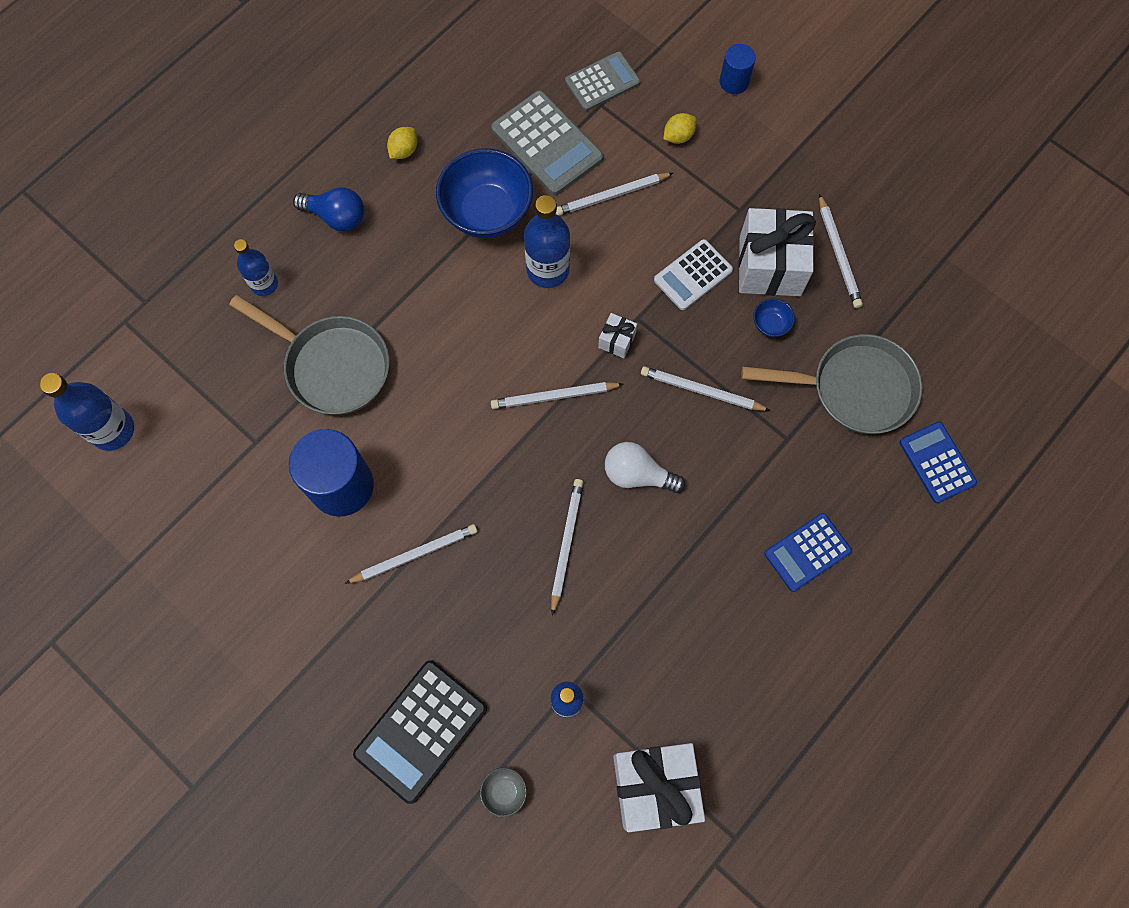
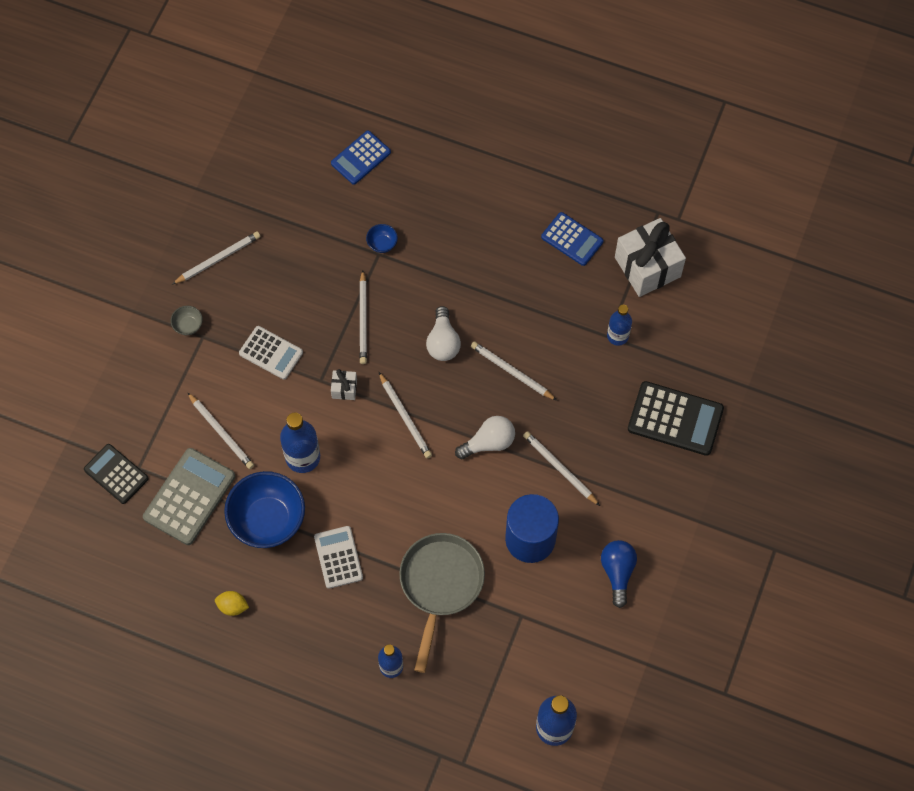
camera: 110 degrees left, 5 degrees down
blue light bulb [293,187,364,231] -> blue light bulb moved to [601,540,637,608]
grey bowl [480,768,527,817] -> grey bowl moved to [171,306,203,335]
white pencil [551,479,584,616] -> white pencil turned 45 degrees clockwise [471,341,557,401]
grey calculator [565,52,640,111] -> black calculator [84,444,149,504]
yellow lemon [663,113,697,144] -> none
blue cylinder [720,44,756,94] -> none
white gift [738,208,816,296] -> none
grey pan [742,334,922,434] -> none
blue bowl [753,299,795,337] -> blue bowl moved to [366,224,398,253]
blue calculator [764,513,852,592] -> blue calculator moved to [541,212,604,266]
none -> white calculator [314,526,363,589]
none -> white light bulb [455,416,515,459]

